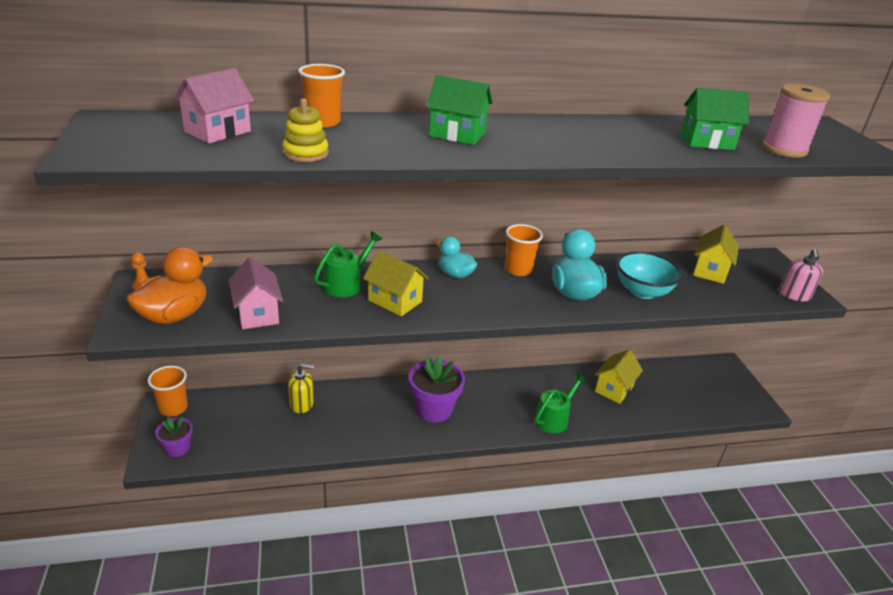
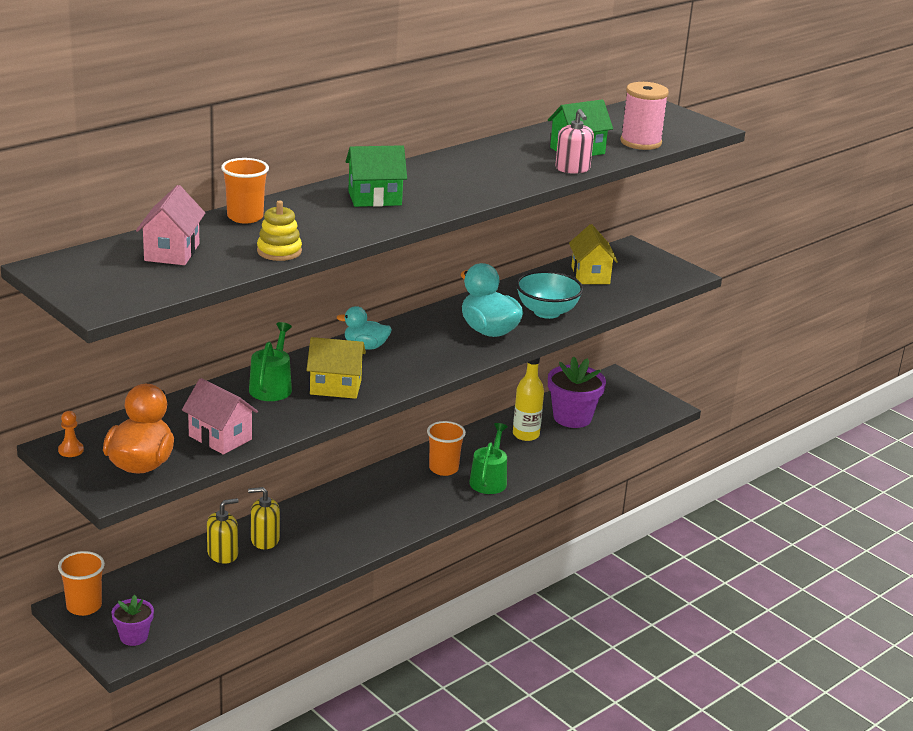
camera: 30 degrees left, 5 degrees down
purple flower pot [409,356,465,422] -> purple flower pot moved to [548,356,606,428]
orange cup [505,224,543,276] -> orange cup moved to [427,421,466,476]
yellow house [595,349,643,404] -> yellow bottle [513,358,544,441]
pink soap dispenser [779,249,823,301] -> pink soap dispenser moved to [555,109,594,174]
none -> yellow soap dispenser [248,487,280,549]

